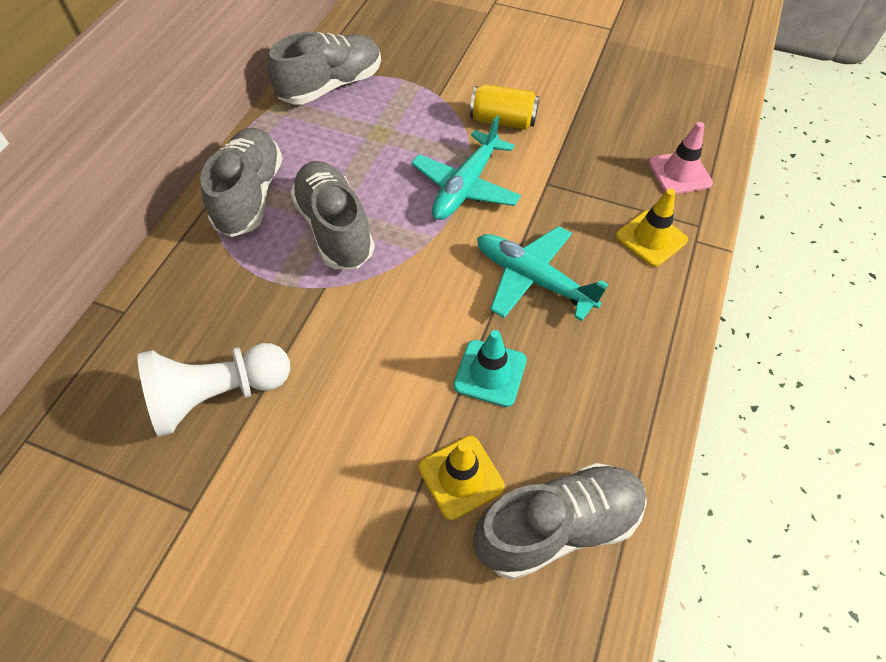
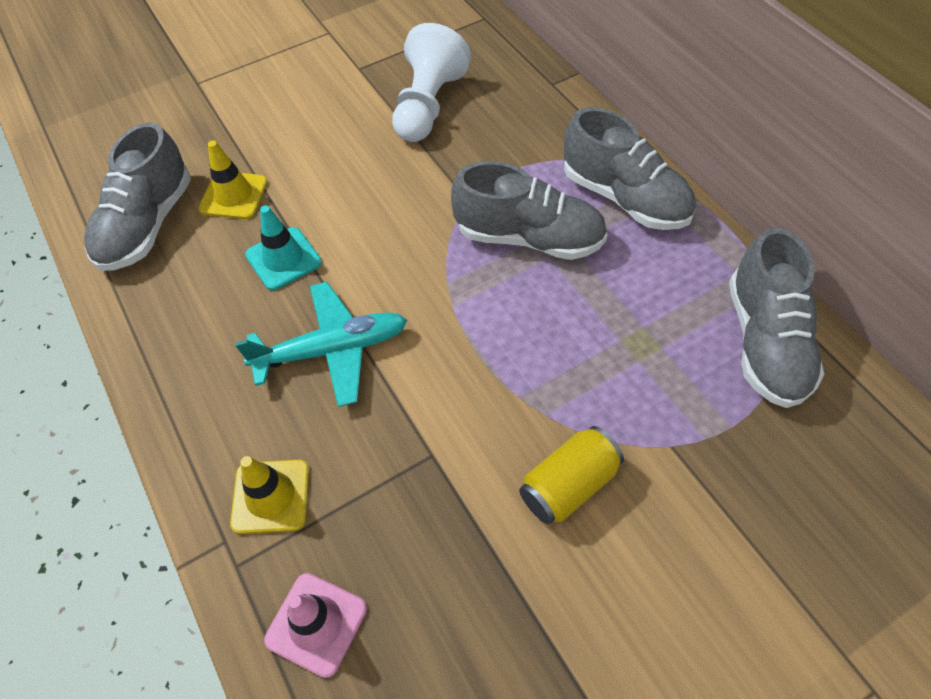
camera: 130 degrees right, 0 degrees up
turquoise plane [411,116,521,220] -> none

